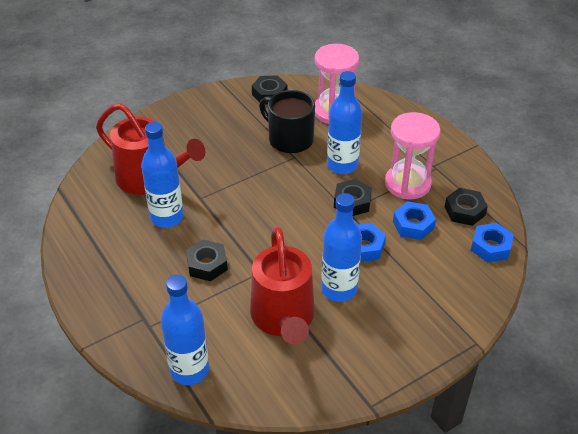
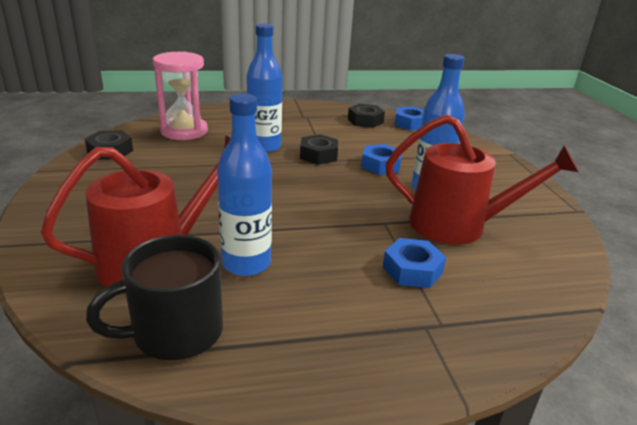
camera: 70 degrees left, 15 degrees down
blue bottle [161,275,209,385] -> none
black nut [186,239,228,281] -> none
black mug [259,90,315,153] -> black mug moved to [86,235,223,360]
pink hourglass [385,112,440,200] -> none
blue nut [393,201,436,240] -> blue nut moved to [383,238,446,288]

